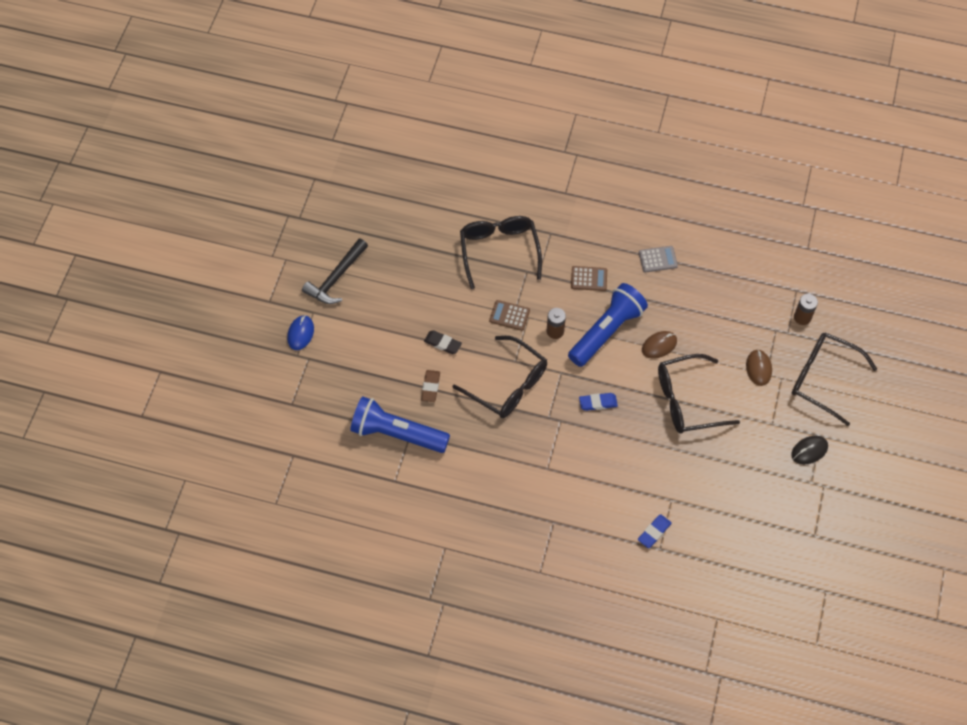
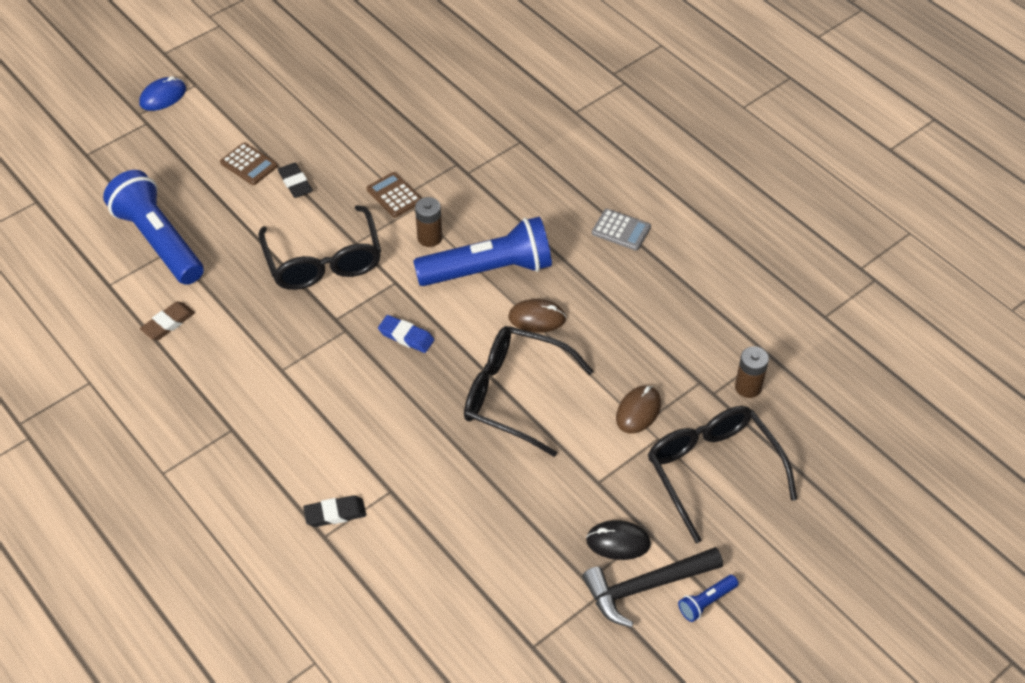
camera: 35 degrees right, 10 degrees down
black hammer [302,238,368,304] -> black hammer moved to [582,547,723,627]
brown eraser [421,370,440,402] -> brown eraser moved to [140,301,195,340]
black glasses [460,216,542,289] -> none
brown calculator [571,266,607,291] -> brown calculator moved to [220,143,278,185]
blue eraser [638,514,672,548] -> black eraser [303,495,366,527]
none -> blue flashlight [678,575,738,622]

